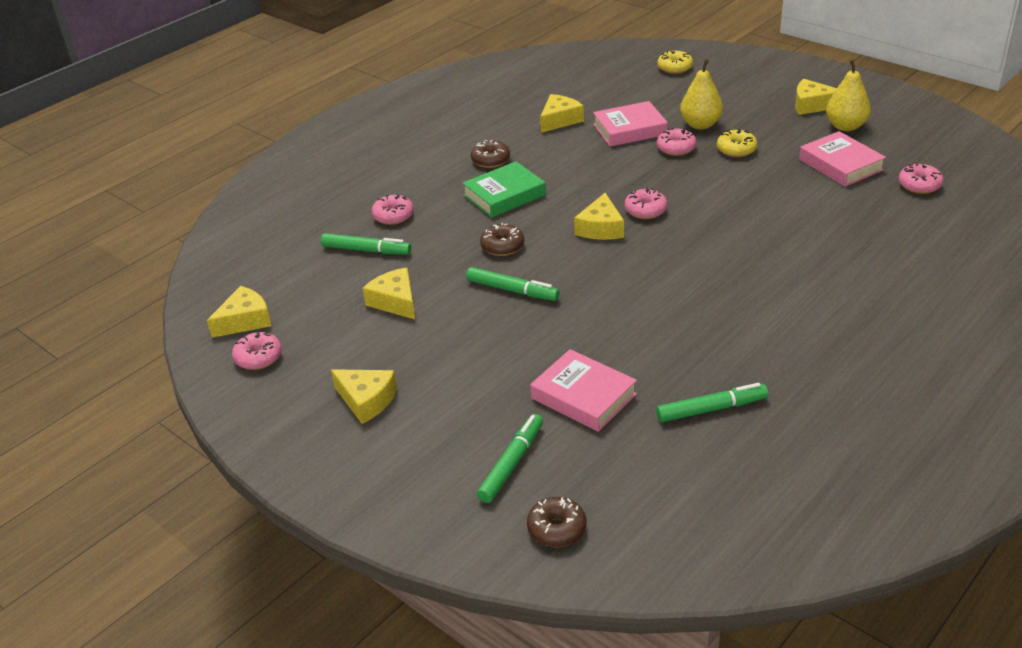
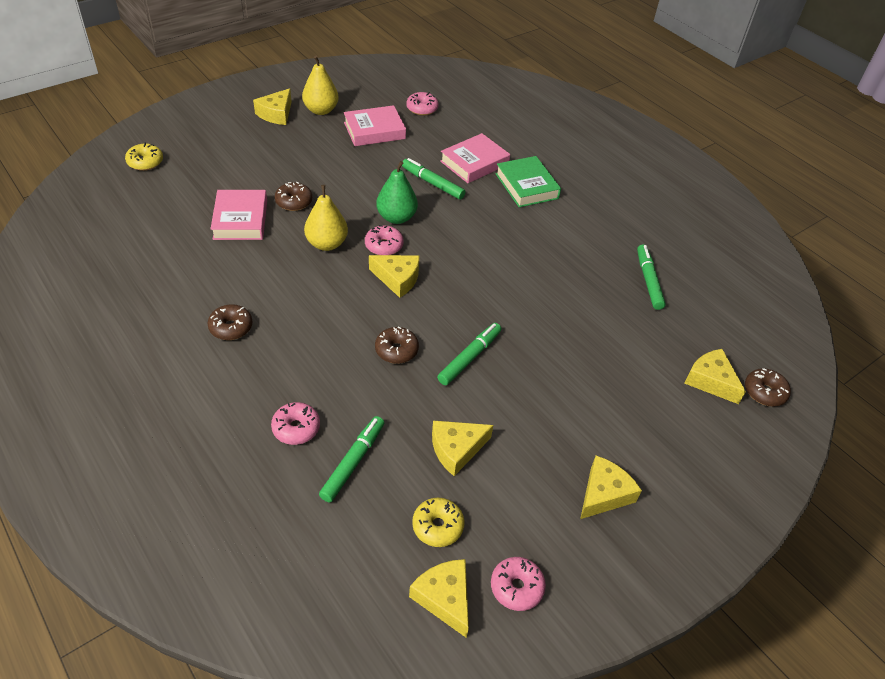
camera: 85 degrees left, 10 degrees up
green book [462,161,546,218] -> green book moved to [496,156,561,207]
green marker [477,414,543,503] -> green marker moved to [402,158,465,199]
pink book [530,349,637,432] -> pink book moved to [440,133,510,183]
yellow cheese [540,94,584,133] -> yellow cheese moved to [684,349,746,404]
pink donut [657,128,697,156] -> brown donut [275,182,312,211]
yellow pear [680,59,723,129] -> yellow pear moved to [304,185,348,251]
yellow donut [717,129,757,157] -> yellow donut moved to [412,498,465,547]
none -> green pear [376,161,418,224]

